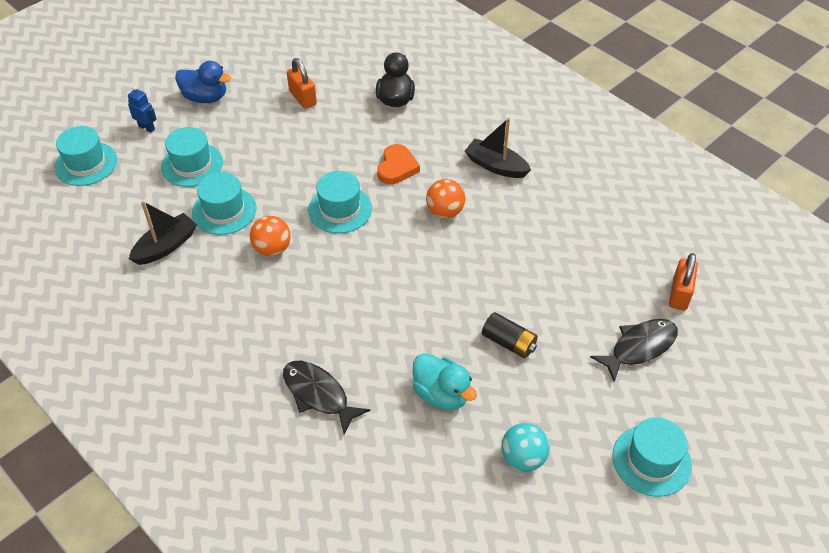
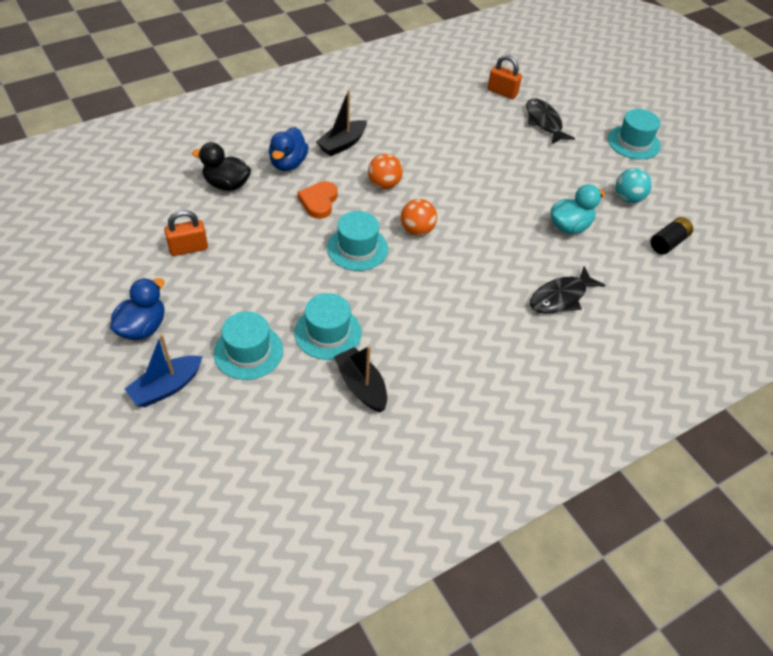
camera: 80 degrees left, 0 degrees up
turquoise hat [54,126,117,186] -> none
blue robot [128,86,157,133] -> blue boat [125,334,203,407]
orange ball [250,216,291,256] -> orange ball moved to [401,199,437,236]
orange heart [377,144,420,184] -> orange heart turned 105 degrees counterclockwise [297,181,337,219]
black battery [482,312,538,358] -> black battery moved to [650,217,693,255]
none -> blue duck [269,127,309,171]

